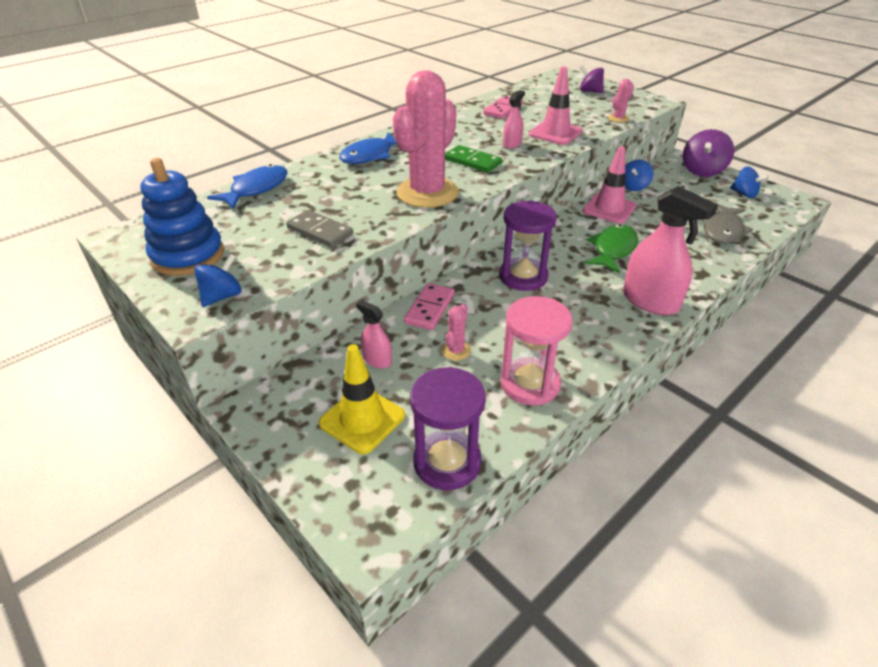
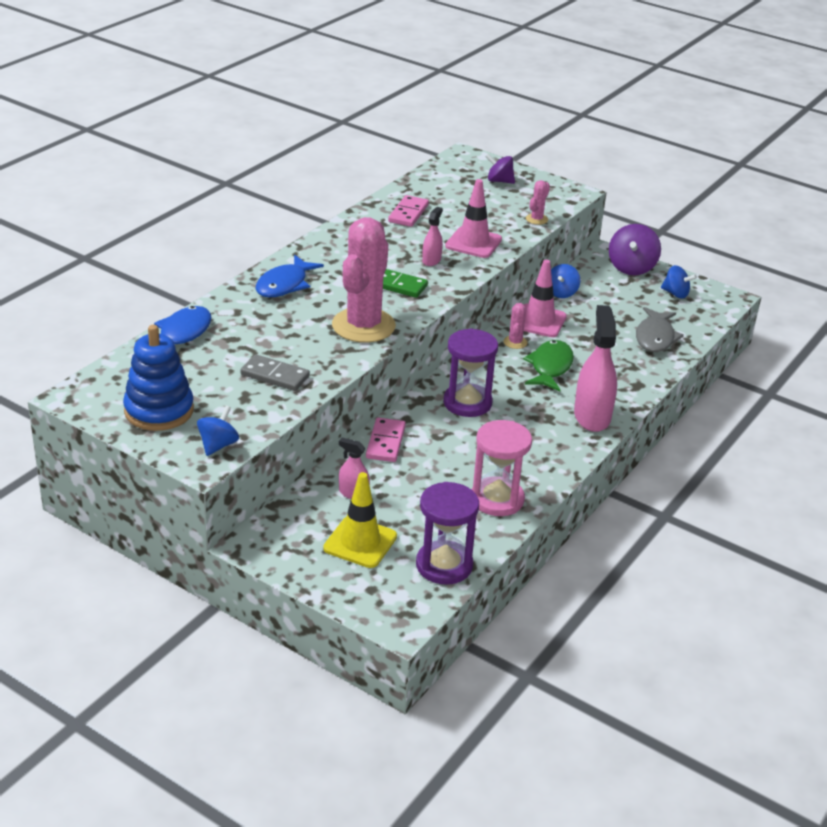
camera: 15 degrees left, 5 degrees down
pink cactus [442,304,471,361] -> pink cactus moved to [503,303,527,349]
pink spray bottle [623,186,718,315] -> pink spray bottle turned 120 degrees counterclockwise [574,305,617,432]

